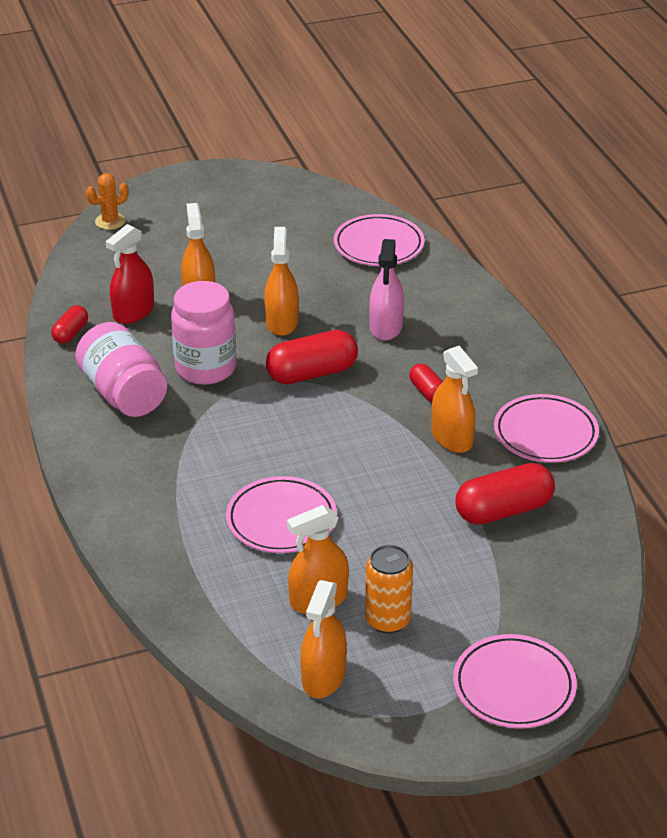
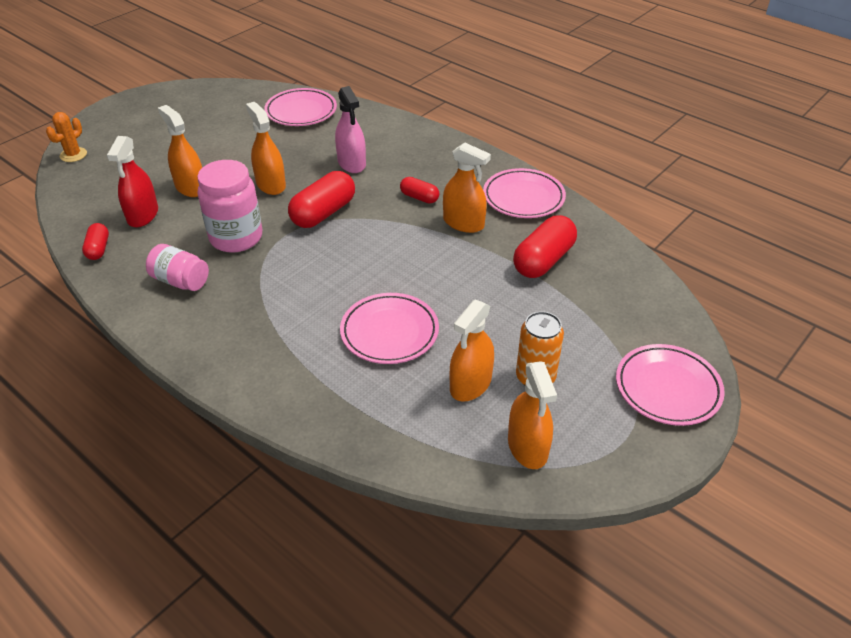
camera: 30 degrees left, 5 degrees up
pink jar [75,322,167,417] -> pink jar [146,244,209,291], size x0.64

